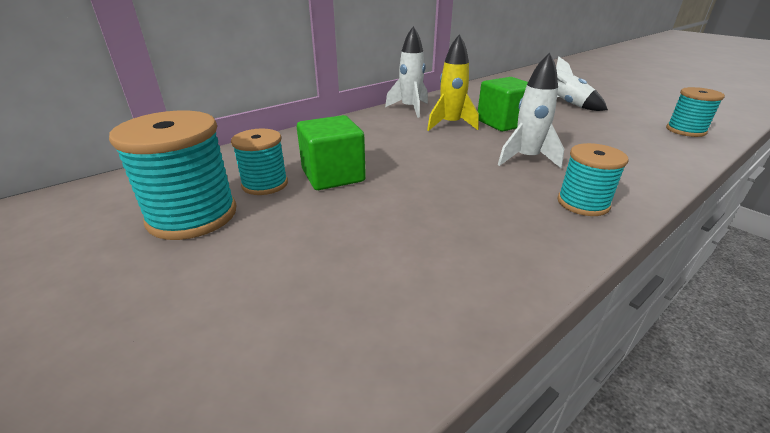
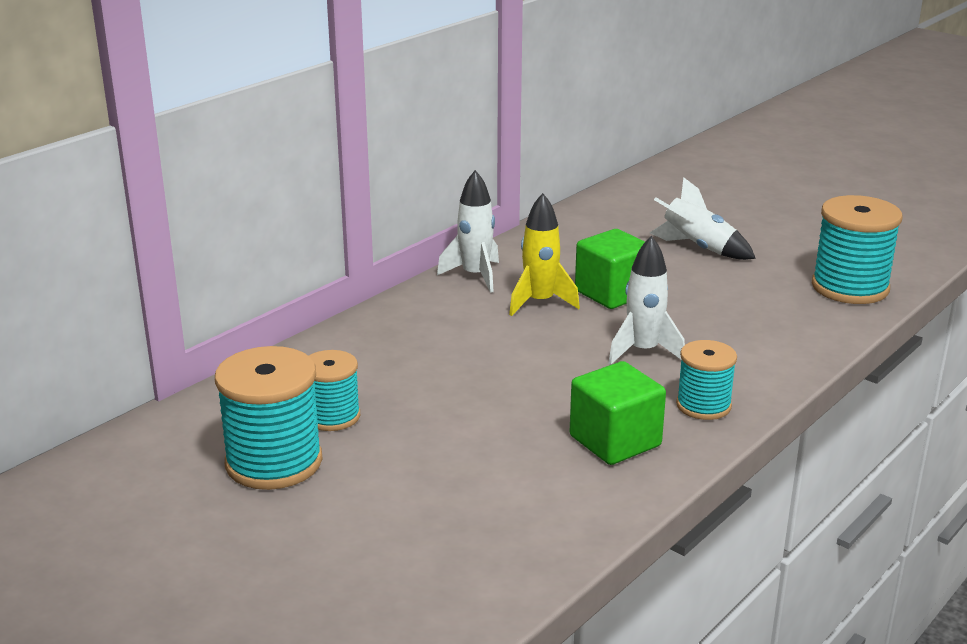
camera: 10 degrees left, 5 degrees down
green cube [297,115,366,190] -> green cube moved to [569,361,666,465]
turquoise spool [666,87,725,137] -> turquoise spool [812,195,902,304], size x1.64

